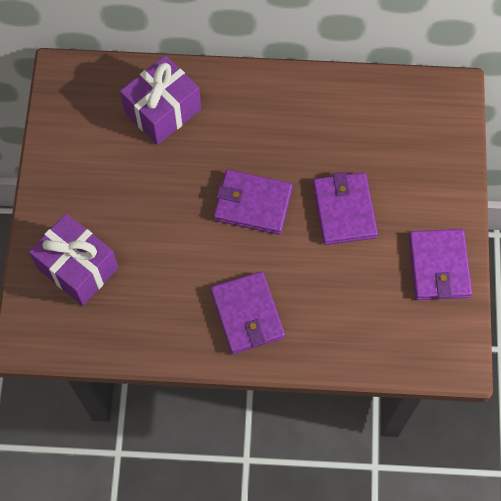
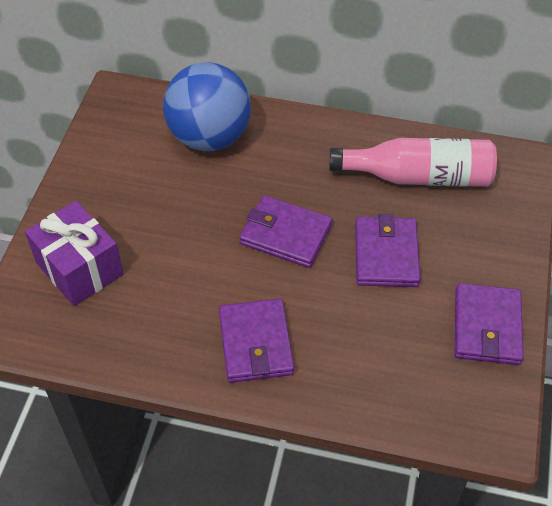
camera: 10 degrees right, 15 degrees down
purple gift [120,55,201,145] -> blue ball [163,62,251,151]
none -> pink bottle [329,138,497,187]

